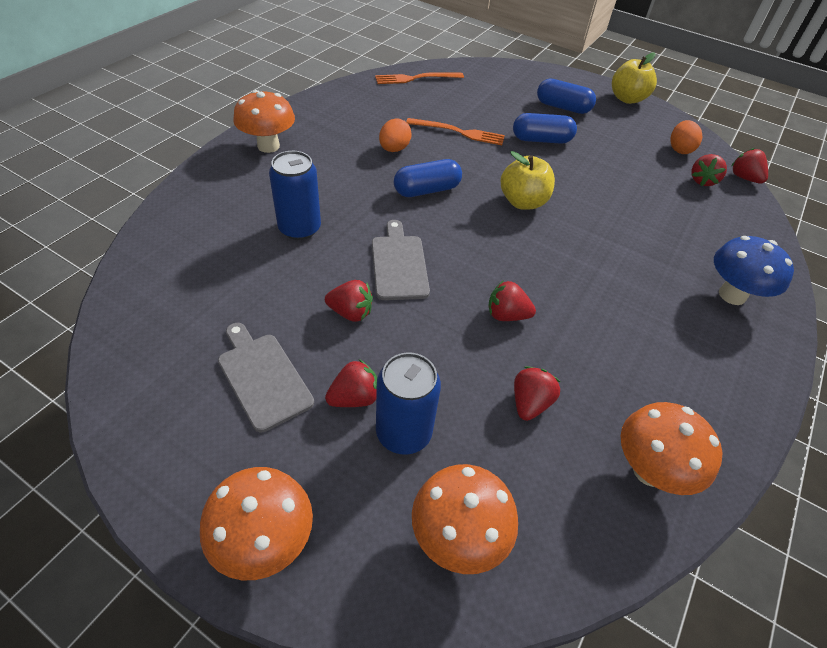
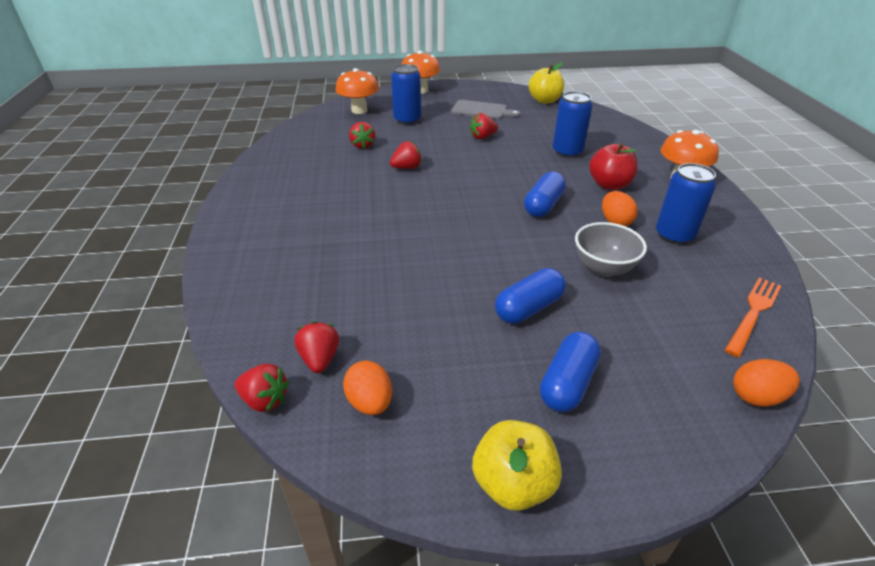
camera: 145 degrees right, 10 degrees down
red strawberry [325,359,377,407] -> none
grey cutting board [372,220,430,300] -> none
orange fork [406,118,505,145] -> grey bowl [575,222,647,277]
yellow apple [500,151,555,210] -> yellow apple moved to [529,62,564,104]
blue capsule [537,79,596,114] -> blue capsule turned 45 degrees counterclockwise [540,332,601,412]
orange mushroom [621,402,722,495] -> none
blue mushroom [714,236,794,305] -> none
none -> red apple [589,143,638,190]
none -> blue can [656,163,716,244]
none -> orange egg [733,359,800,407]

